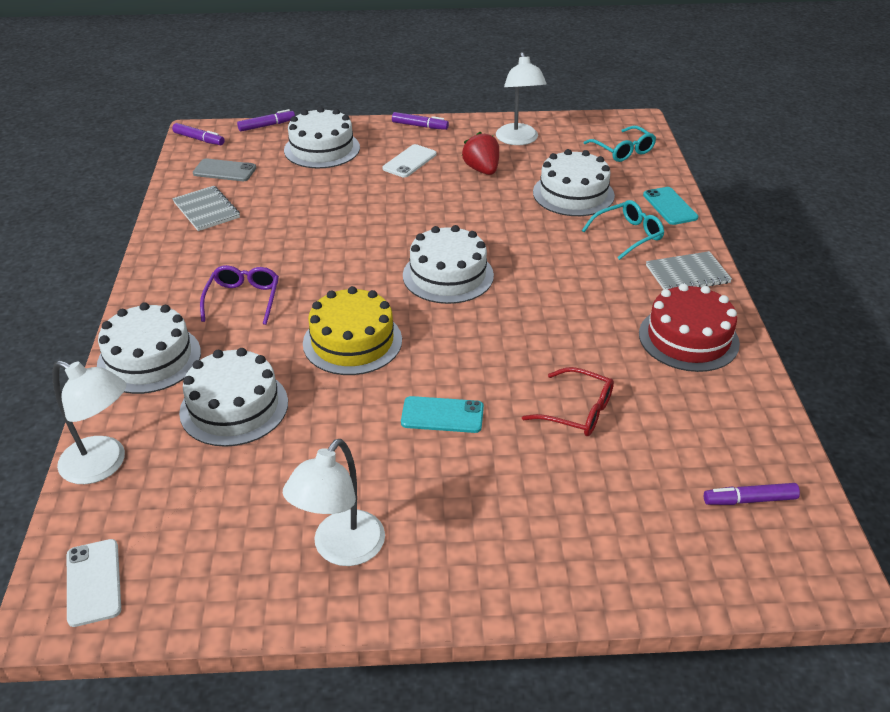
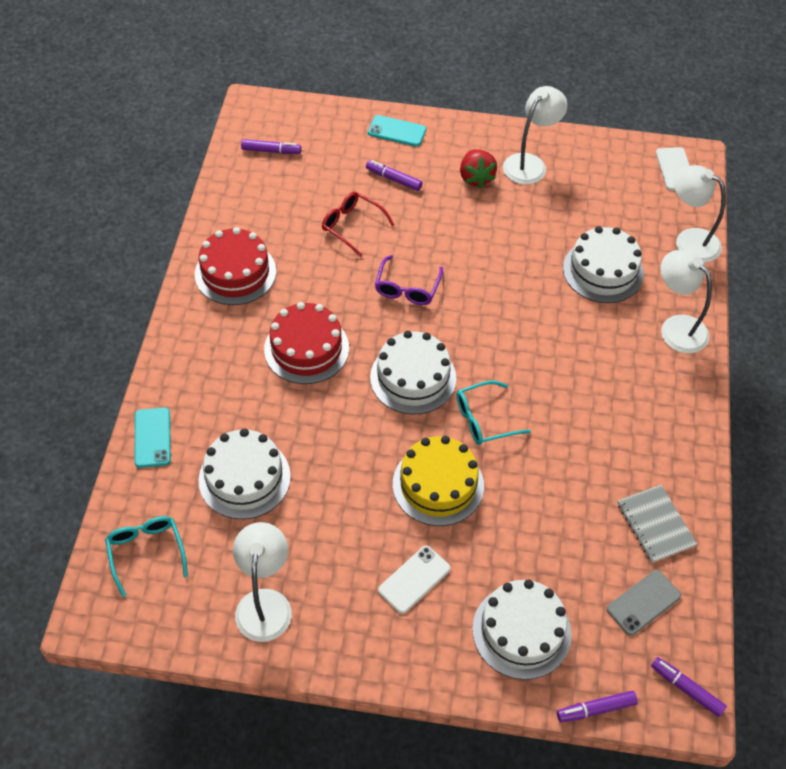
camera: 170 degrees left, 15 degrees up
white cake [97,302,201,394] -> white lamp [661,250,712,353]
grey phone [193,158,256,181] -> grey phone turned 60 degrees counterclockwise [607,570,681,636]
purple glasses [200,265,279,325] -> purple glasses moved to [375,255,443,305]
yellow cake [303,286,402,375] -> yellow cake moved to [393,436,484,526]
purple marker [392,112,449,130] -> purple marker moved to [366,160,422,191]
turquoise phone [401,396,484,433] -> turquoise phone moved to [368,115,426,147]
red strawberry [462,132,499,175] -> red strawberry moved to [460,149,497,188]
turquoise glasses [582,200,664,260] -> turquoise glasses moved to [456,381,531,445]
grey notebook [646,251,732,290] -> none
none -> red cake [264,302,349,384]

